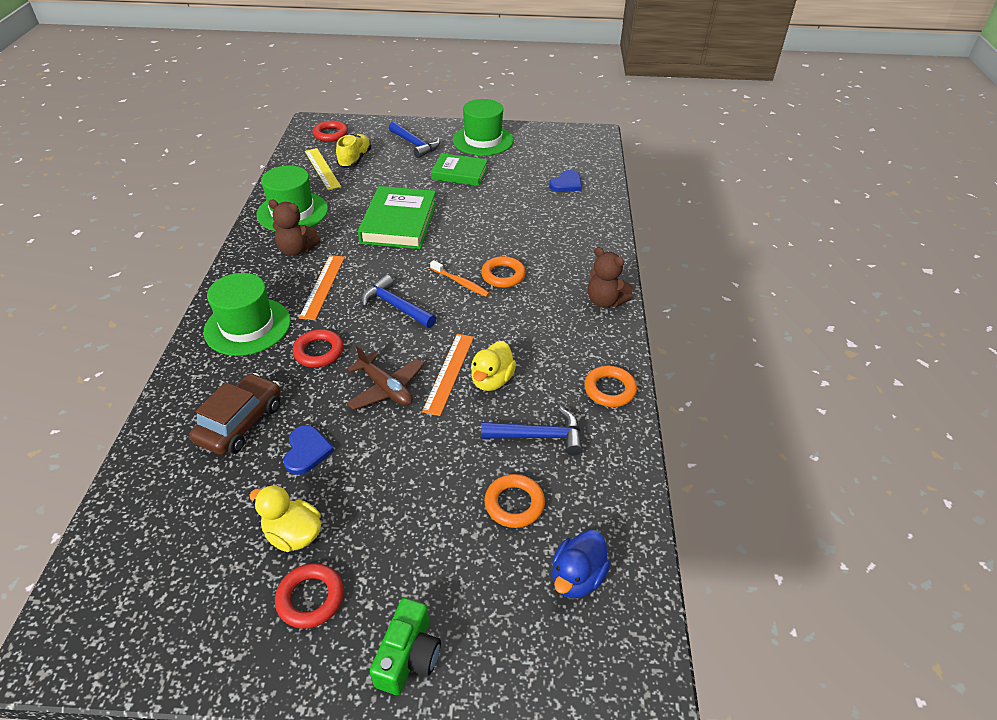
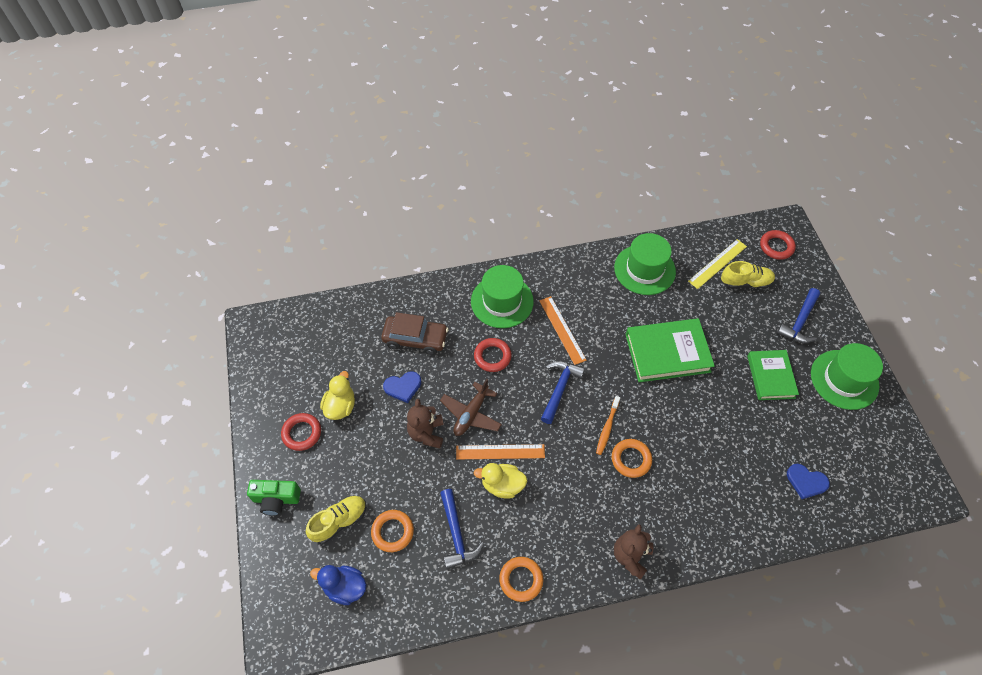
camera: 75 degrees right, 15 degrees up
brown teddy bear [268,200,321,256] -> brown teddy bear moved to [407,399,444,449]
orange ruler [299,255,345,320] -> orange ruler turned 75 degrees clockwise [539,296,587,365]
none -> yellow shoe [306,496,367,544]

